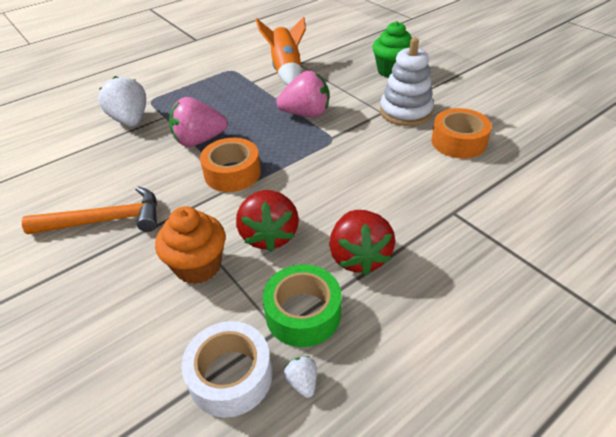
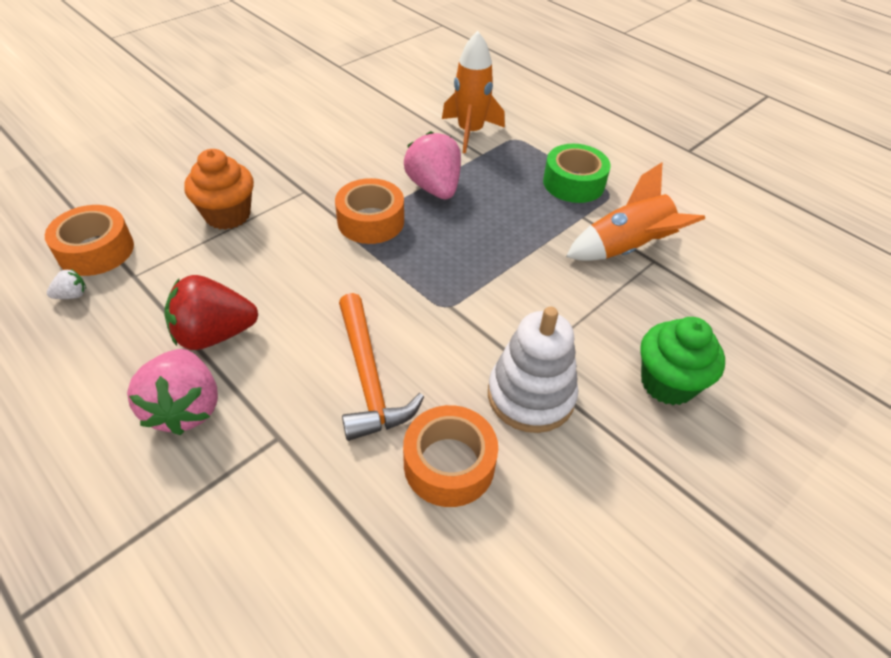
camera: 80 degrees right, 5 degrees up
orange hammer [22,187,157,234] -> orange hammer moved to [339,293,424,441]
white strawberry [98,76,146,127] -> orange rocket [442,31,505,153]
white tape [181,321,272,418] -> orange tape [45,205,134,276]
red strawberry [236,190,299,252] -> none
green tape [263,264,342,347] -> green tape moved to [543,144,611,203]
pink strawberry [276,71,329,117] -> pink strawberry moved to [127,349,218,435]

